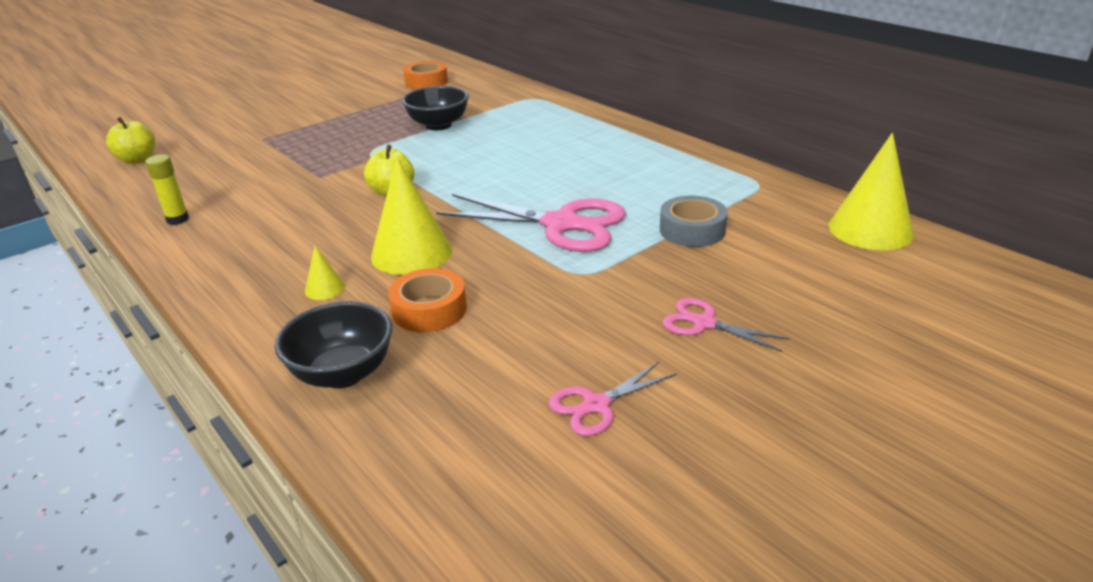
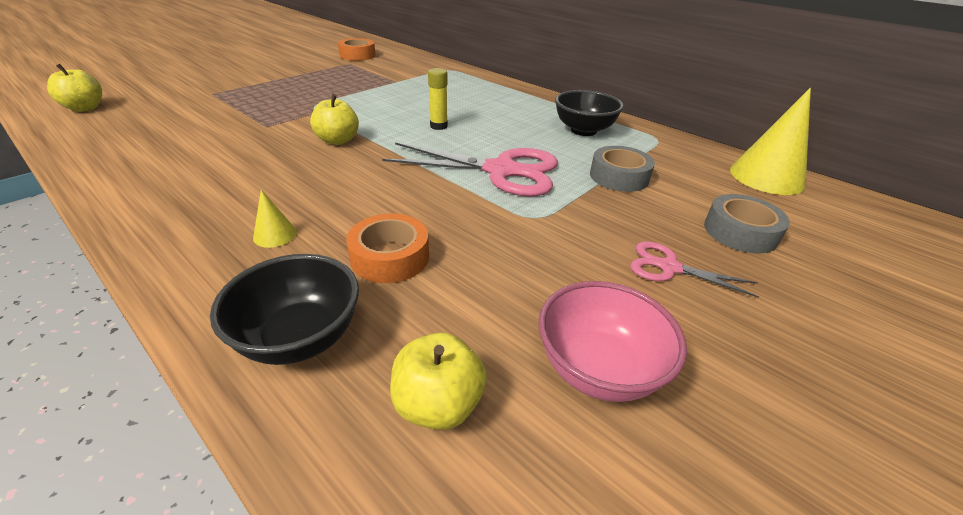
camera: 10 degrees left, 5 degrees up
yellow glue stick [145,154,189,225] -> yellow glue stick moved to [428,68,448,130]
yellow cone [371,157,452,275] -> none
black bowl [402,86,469,130] -> black bowl moved to [555,90,624,136]
pink scissors [548,362,677,436] -> pink bowl [539,281,687,402]
none -> yellow apple [390,332,487,430]
none -> grey tape [704,194,790,254]

